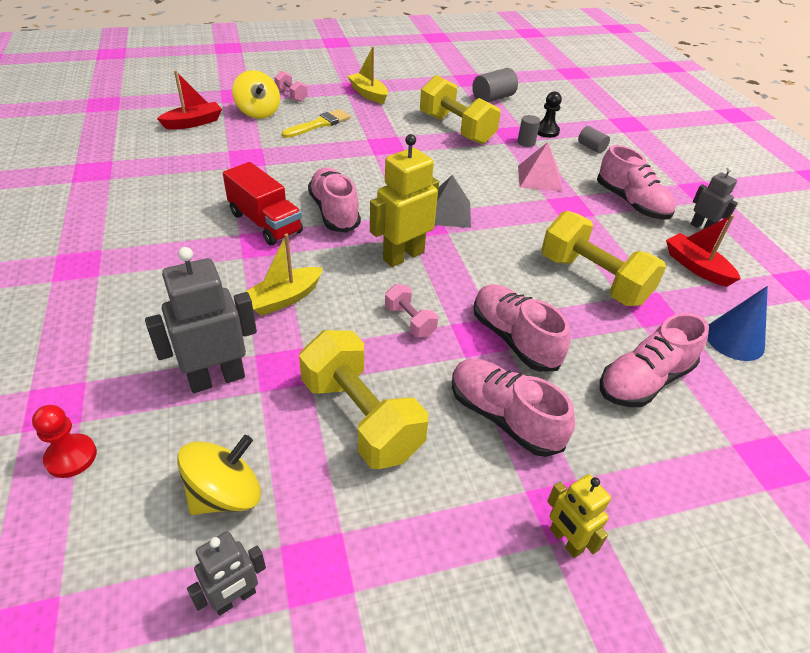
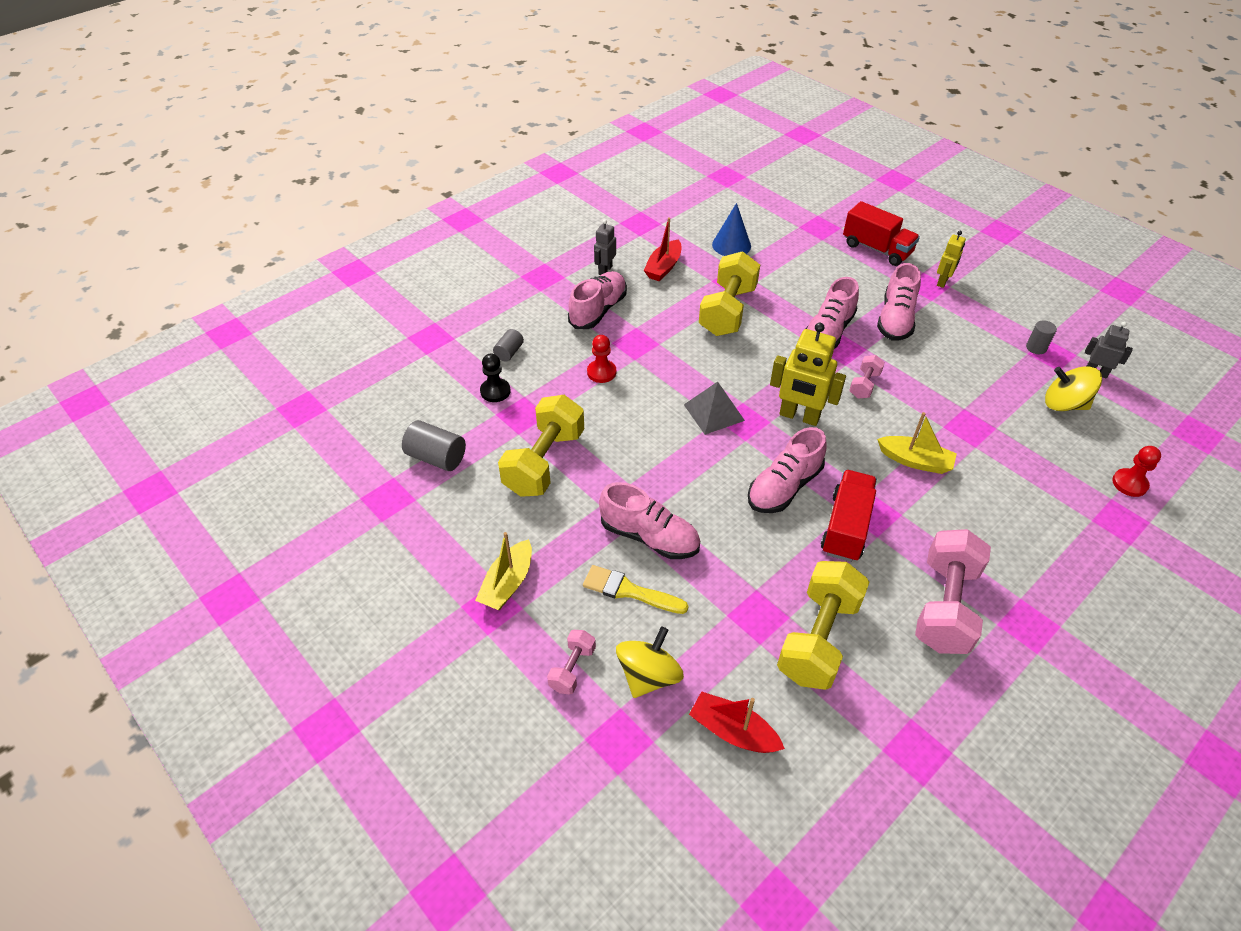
camera: 115 degrees left, 5 degrees up
grey robot [145,247,257,393] -> none
yellow dumbbell [299,330,428,469] -> yellow dumbbell moved to [777,561,870,690]
grey cylinder [517,115,540,147] -> grey cylinder moved to [1026,320,1057,354]
pink pyramid [518,142,562,191] -> red pawn [587,335,616,383]
pink shoe [600,313,709,407] -> pink shoe moved to [599,482,700,559]
none -> red truck [843,201,920,266]
none -> pink dumbbell [915,529,991,654]

